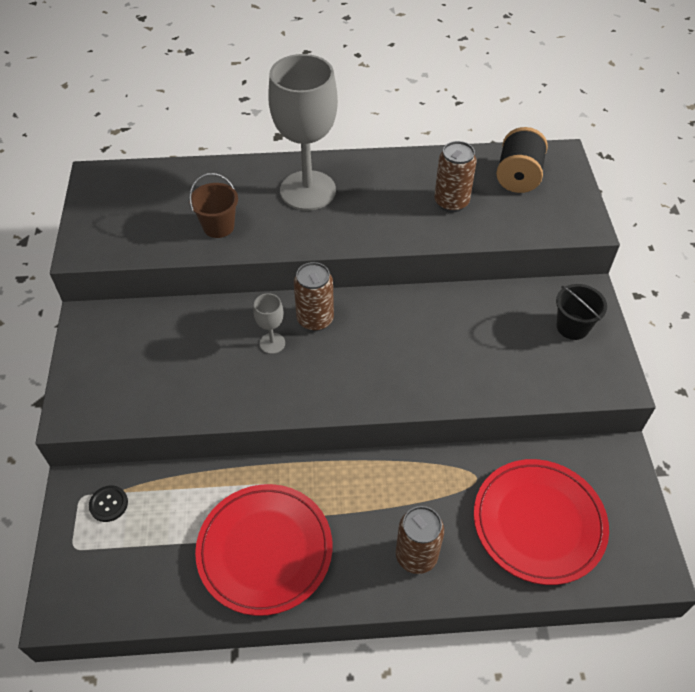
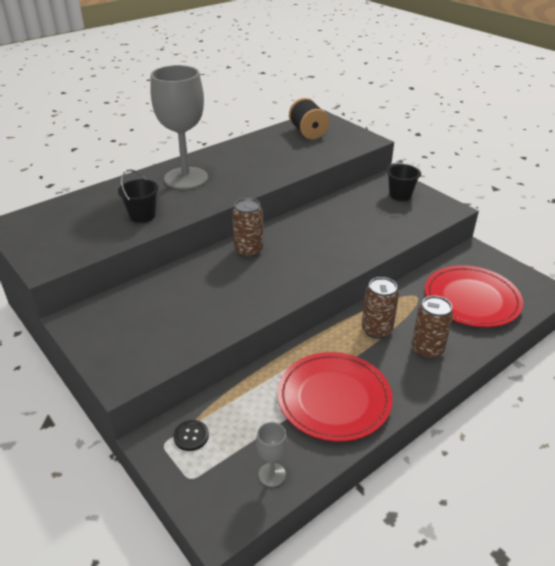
camera: 35 degrees left, 15 degrees down
brown bucket [189,173,238,238] -> black bucket [118,169,158,223]
grey goblet [253,293,285,354] -> grey goblet moved to [256,422,288,487]
brown can [434,141,477,212] -> brown can moved to [362,277,399,339]

